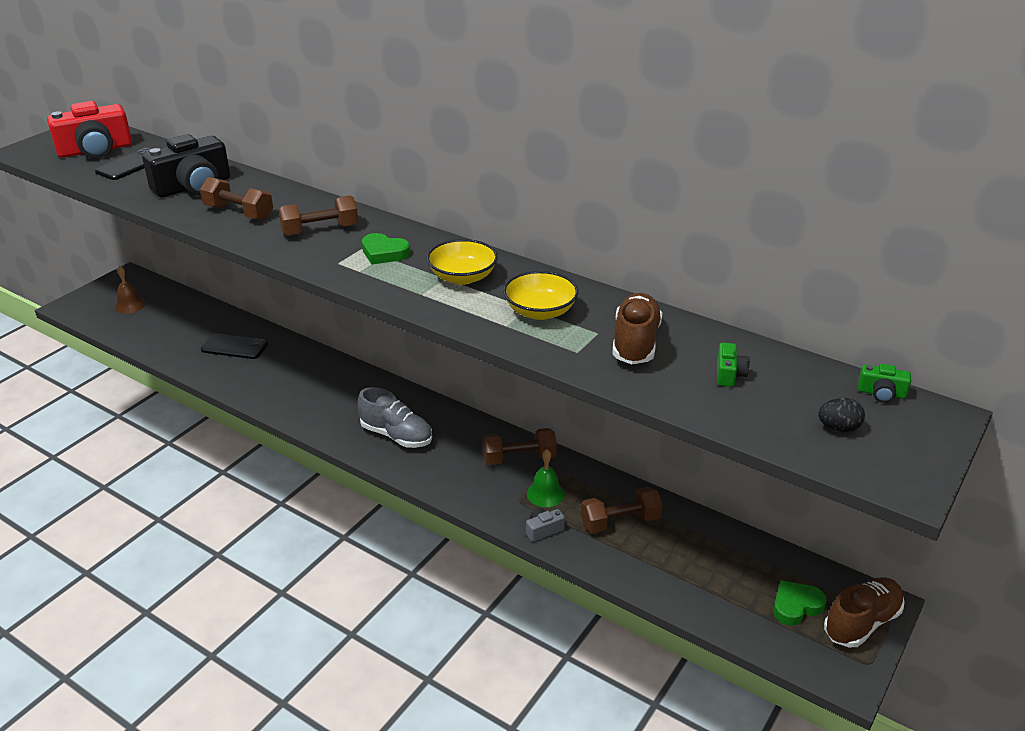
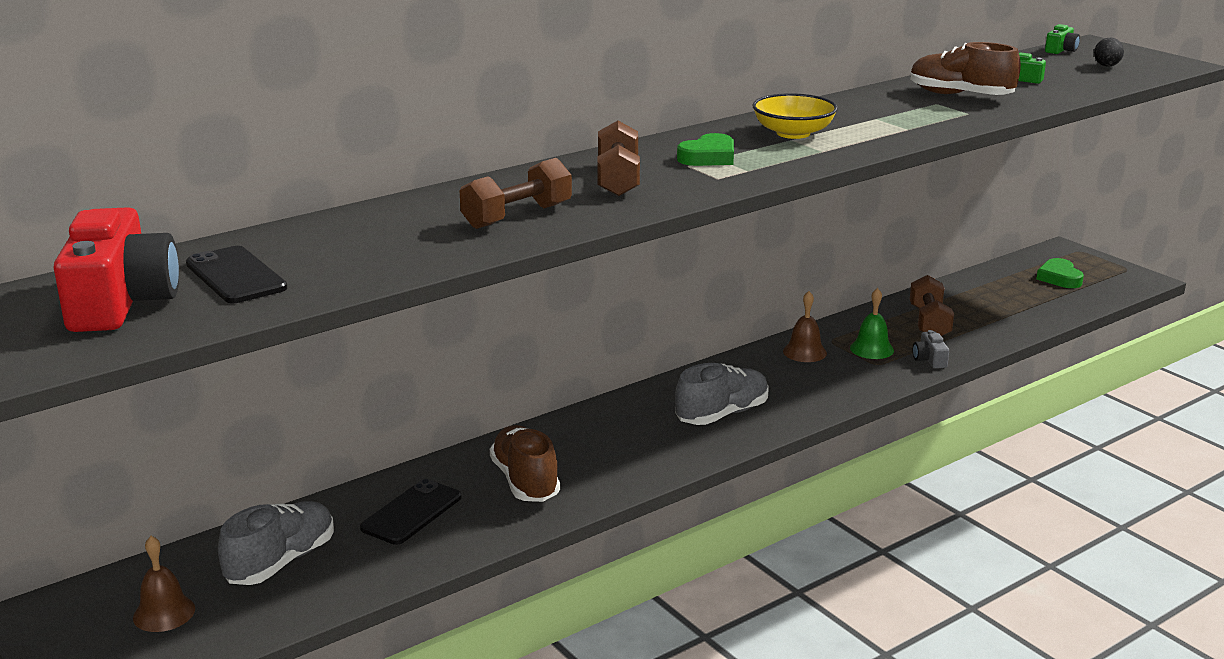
camera: 70 degrees left, 10 degrees down
black camera [142,134,230,198] -> none
brown dumbbell [483,428,557,465] -> brown bell [783,291,827,362]
yellow bowl [503,271,578,320] -> none
brown shoe [824,577,905,647] -> brown shoe moved to [490,425,560,502]
none -> grey shoe [218,501,334,585]

